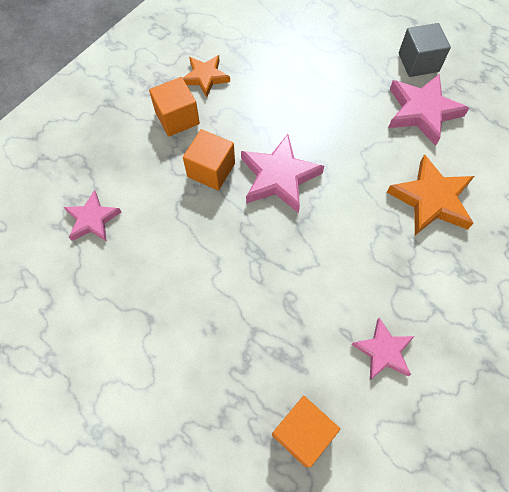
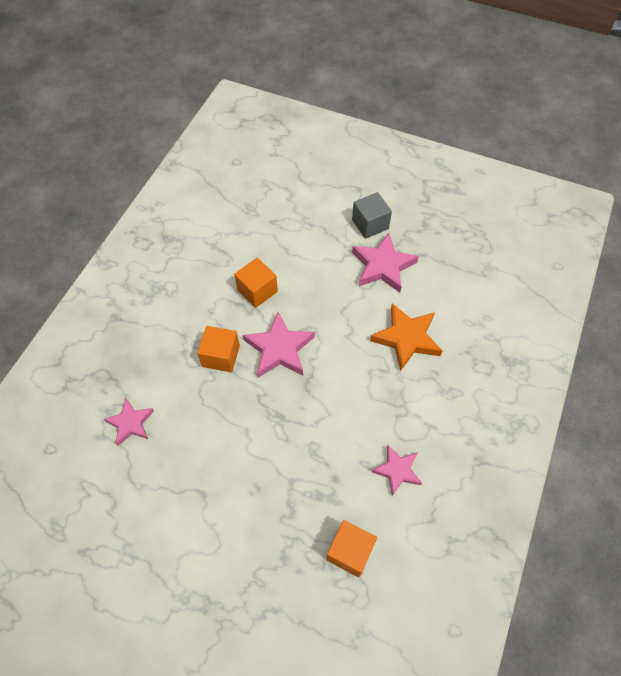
camera: 15 degrees left, 5 degrees down
orange cube [149,77,200,137] -> orange cube moved to [234,258,278,308]
orange star [183,55,230,97] -> none

